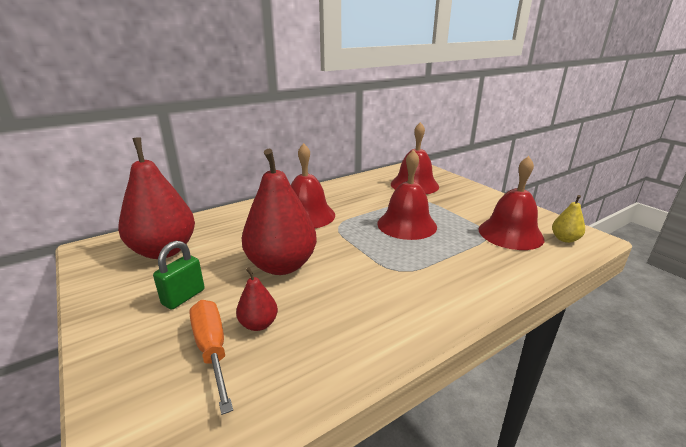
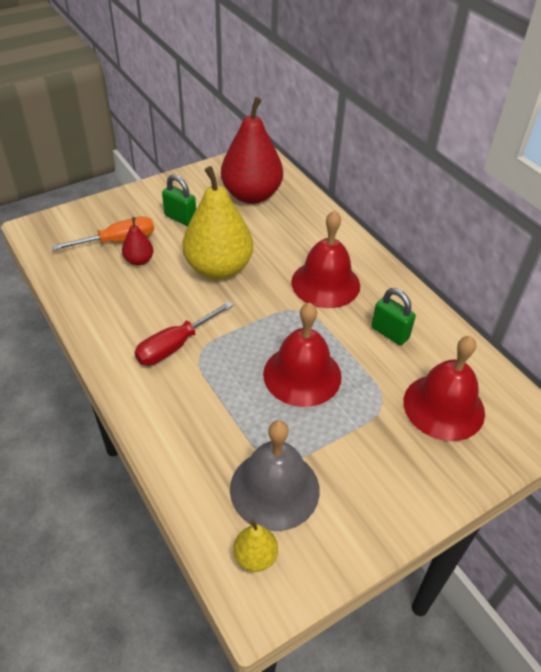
camera: 90 degrees right, 20 degrees up
red pear [242,149,317,275] -> yellow pear [182,166,253,279]
red bell [479,156,545,250] -> grey bell [230,420,320,531]
none -> red screwdriver [134,301,233,365]
none -> green padlock [372,288,416,345]

